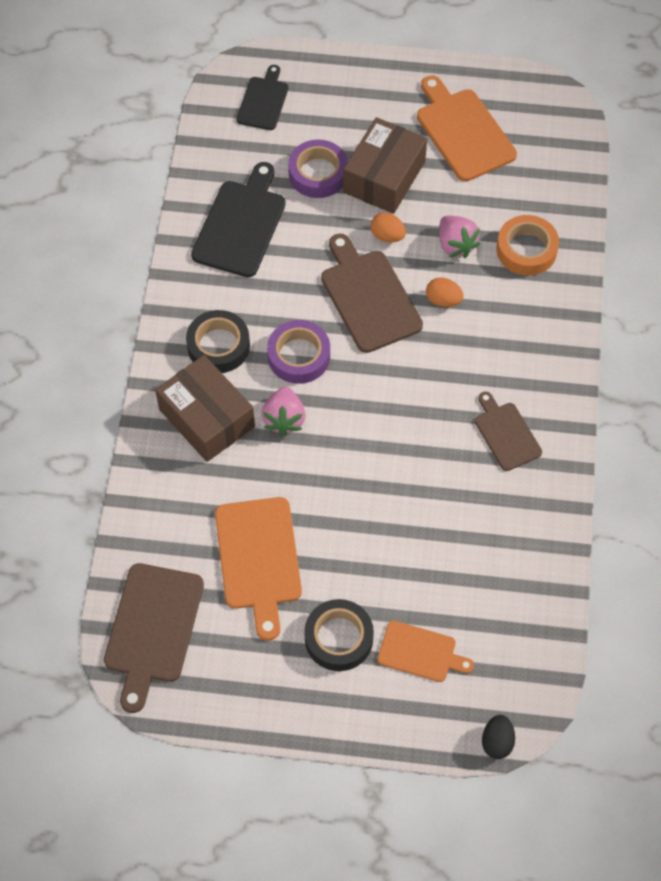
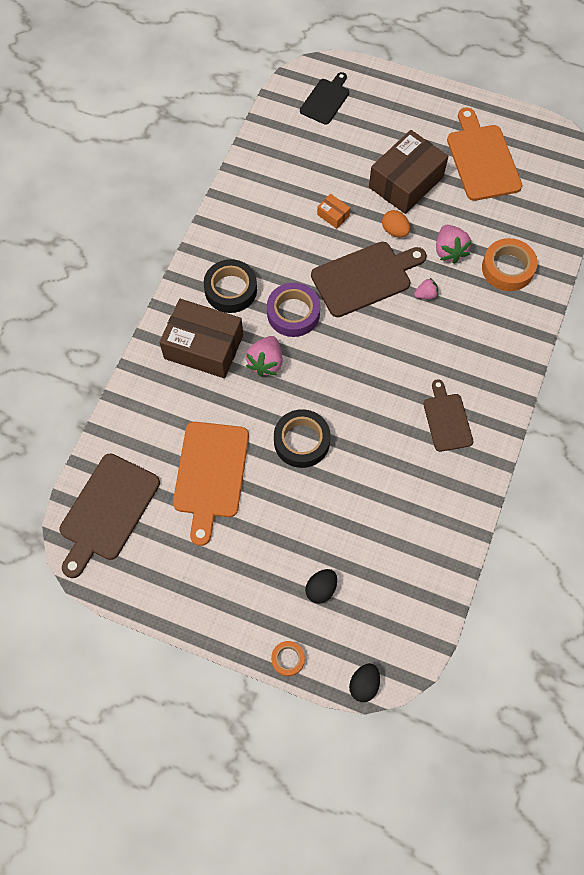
camera: 15 degrees right, 5 degrees up
brown box [155,355,255,462] -> brown box turned 45 degrees counterclockwise [159,299,243,378]
black cutting board [191,162,286,277] -> none
purple tape [288,140,348,198] -> none
black tape [304,599,374,671] -> black tape moved to [274,409,331,468]
brown cutting board [321,234,423,353] -> brown cutting board turned 75 degrees clockwise [311,242,426,317]
orange cutting board [377,621,474,682] -> black egg [305,569,337,604]
orange egg [426,277,464,307] -> pink strawberry [414,278,438,299]
none -> orange tape [271,641,305,676]
none -> orange box [317,194,350,229]

